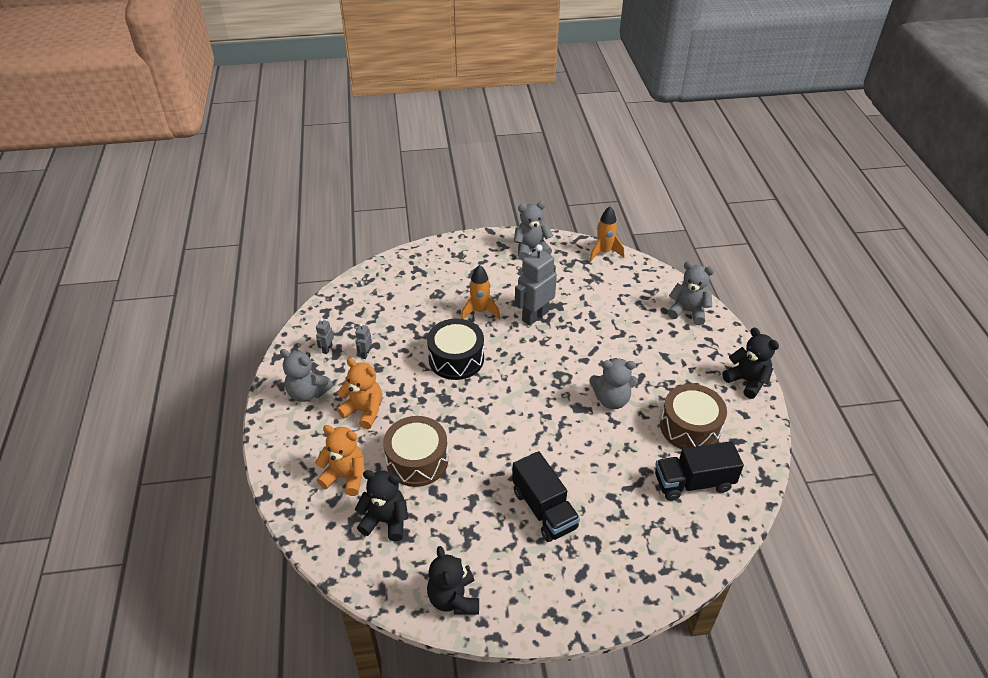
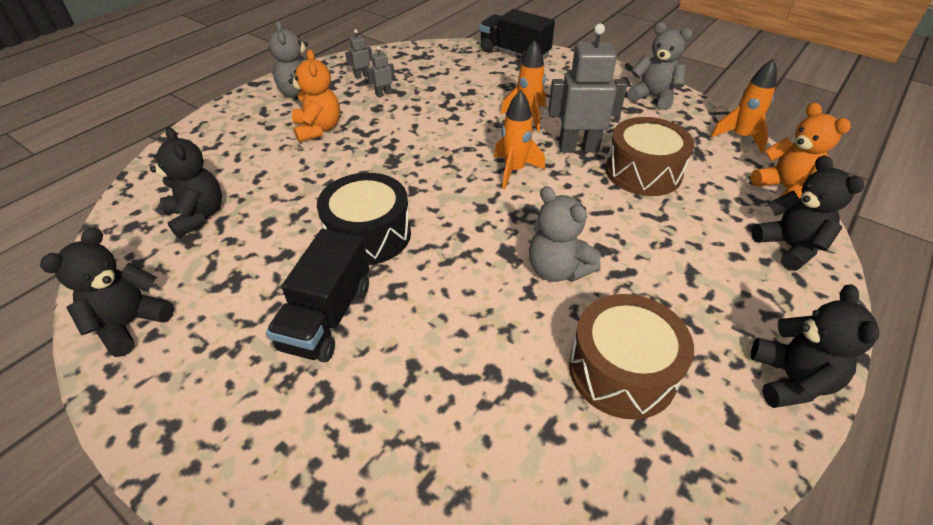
camera: 45 degrees right, 0 degrees up
orange teddy bear [315,425,364,496] -> orange teddy bear moved to [751,102,851,199]
brown drum [383,416,448,487] -> brown drum moved to [605,117,694,196]
black drum [427,318,484,380] -> black drum moved to [317,173,411,265]
black truck [655,441,744,501] -> black truck moved to [479,9,555,60]
grey teddy bear [668,261,714,325] -> black teddy bear [751,155,864,271]
none -> orange rocket [494,90,545,189]

